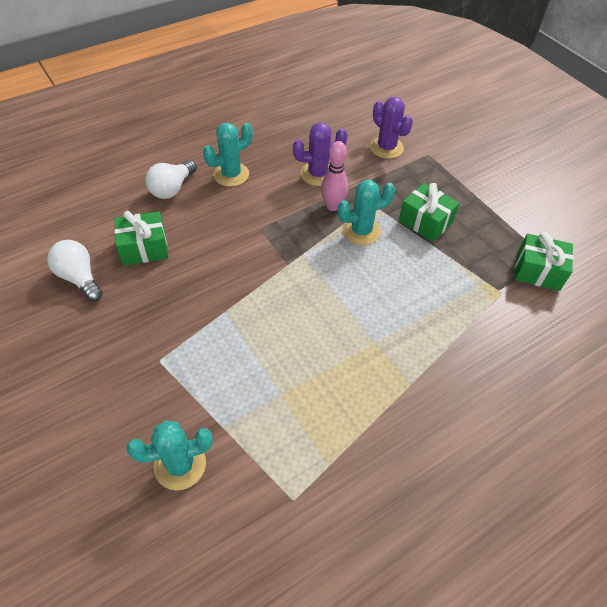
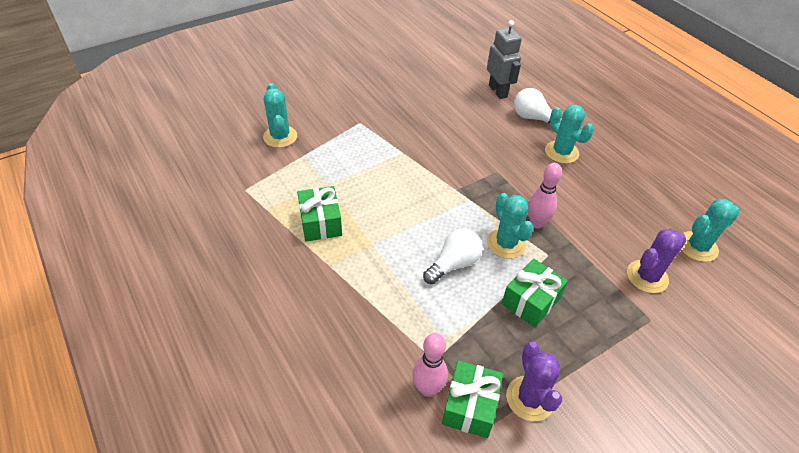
camera: 90 degrees right, 5 degrees down
white light bulb [47,240,103,301] -> white light bulb moved to [423,228,483,284]
green gift [114,211,168,266] -> green gift moved to [297,186,342,242]
purple cactus [293,122,348,186] -> purple cactus moved to [506,342,562,421]
none -> pink bowling pin [412,333,448,397]
none -> grey robot [487,20,522,99]
none -> turquoise cactus [681,199,740,262]

